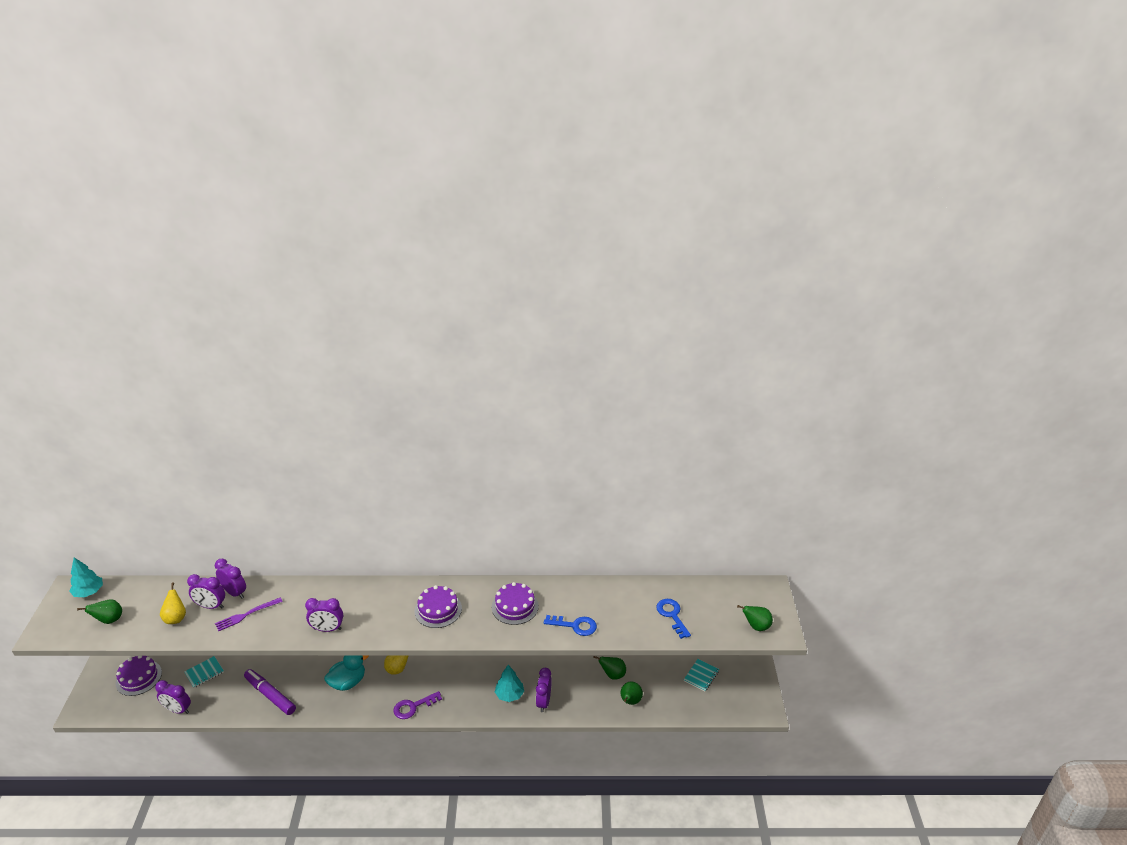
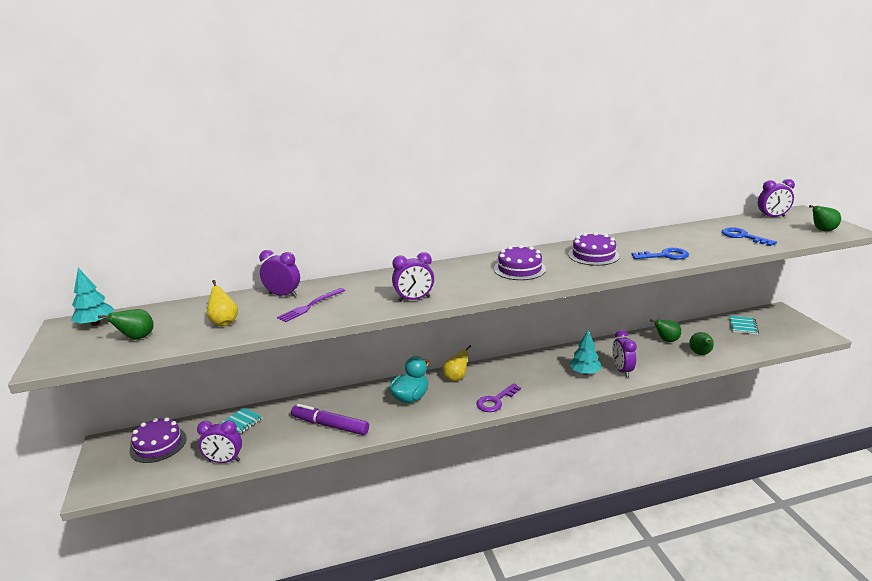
camera: 15 degrees left, 10 degrees down
purple clock [187,574,225,609] -> purple clock moved to [758,179,795,218]

